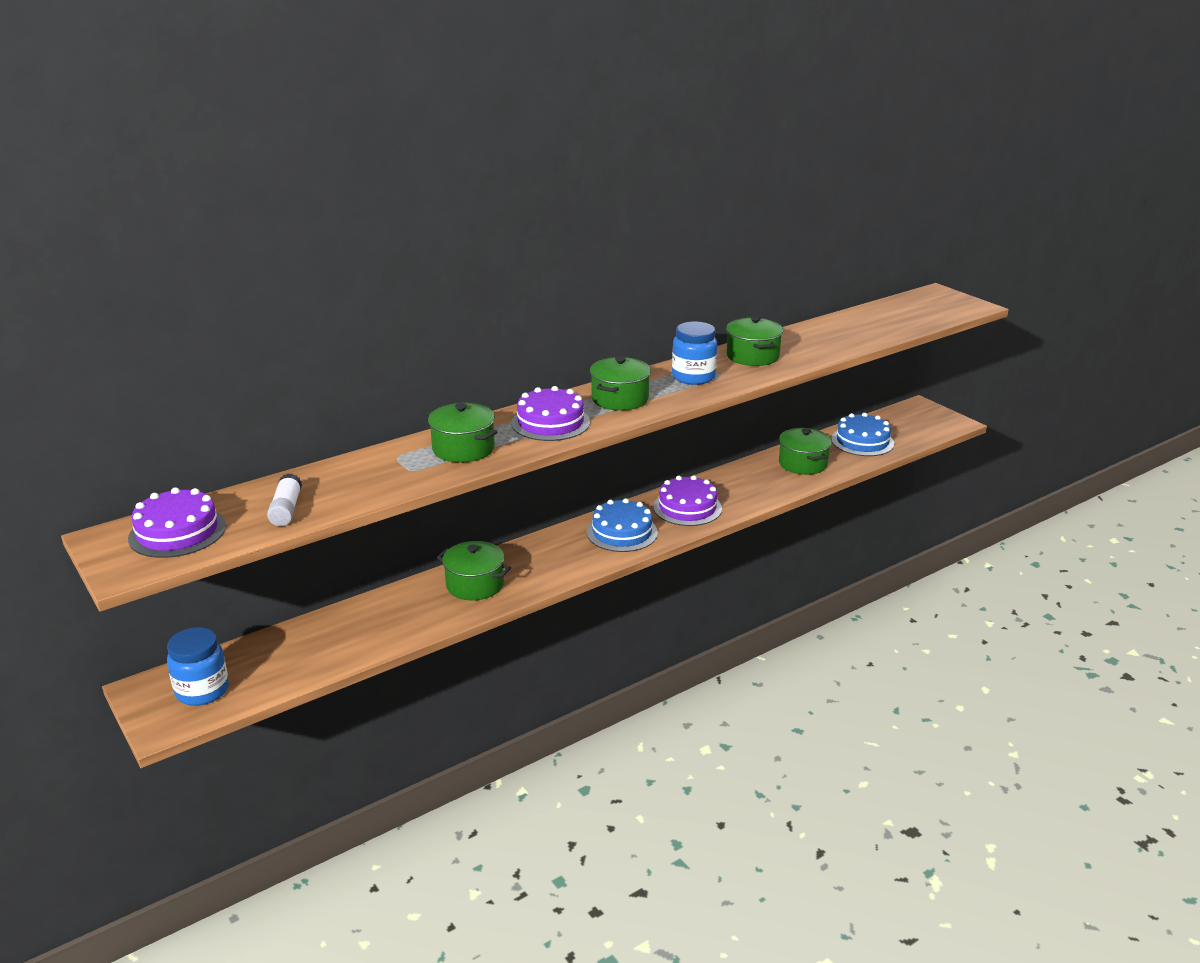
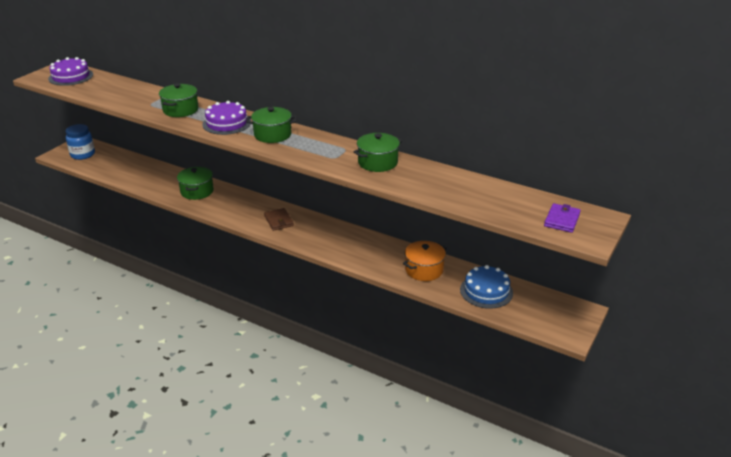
camera: 65 degrees right, 5 degrees up
white glue stick [267,473,302,526] -> none
blue cake [587,498,658,552] -> brown wallet [264,208,294,231]
purple cake [653,475,722,526] -> none
blue jar [672,322,717,385] -> none
green pot [779,428,832,475] -> orange pot [403,241,447,281]
none -> purple wallet [544,203,581,233]

